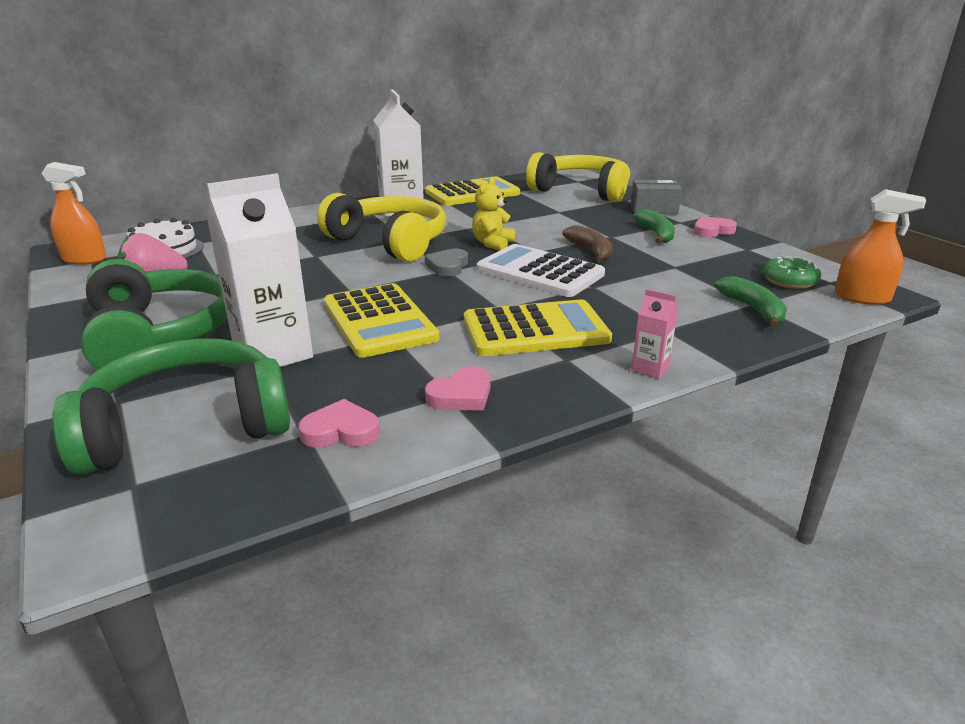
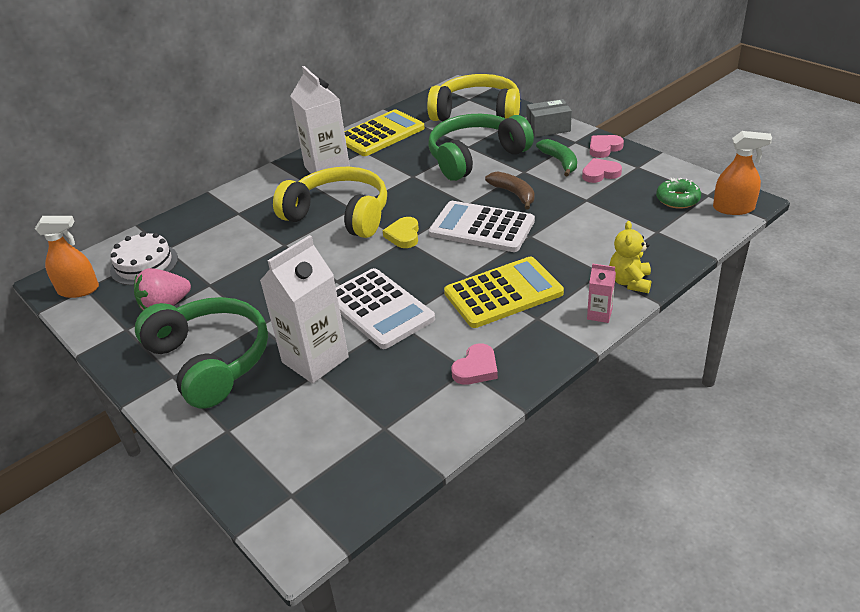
camera: 10 degrees left, 10 degrees up
green headphones [52,338,290,475] -> green headphones moved to [428,114,534,181]
pink heart [298,399,380,448] -> pink heart moved to [582,158,622,183]
yellow calculator [324,283,439,358] -> white calculator [336,268,435,349]
grey heart [425,249,468,277] -> yellow heart [383,217,419,248]
yellow teddy bear [472,177,515,250] -> yellow teddy bear moved to [609,221,651,293]
green banana [715,276,787,327] -> none

